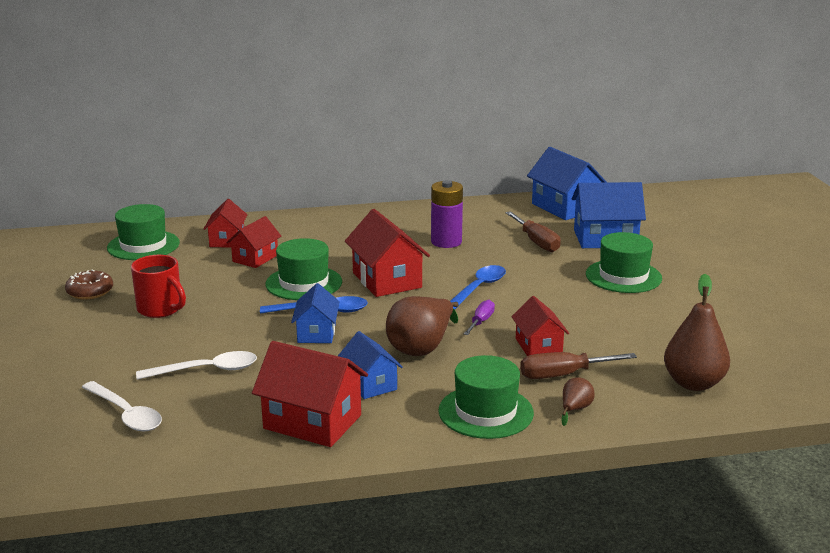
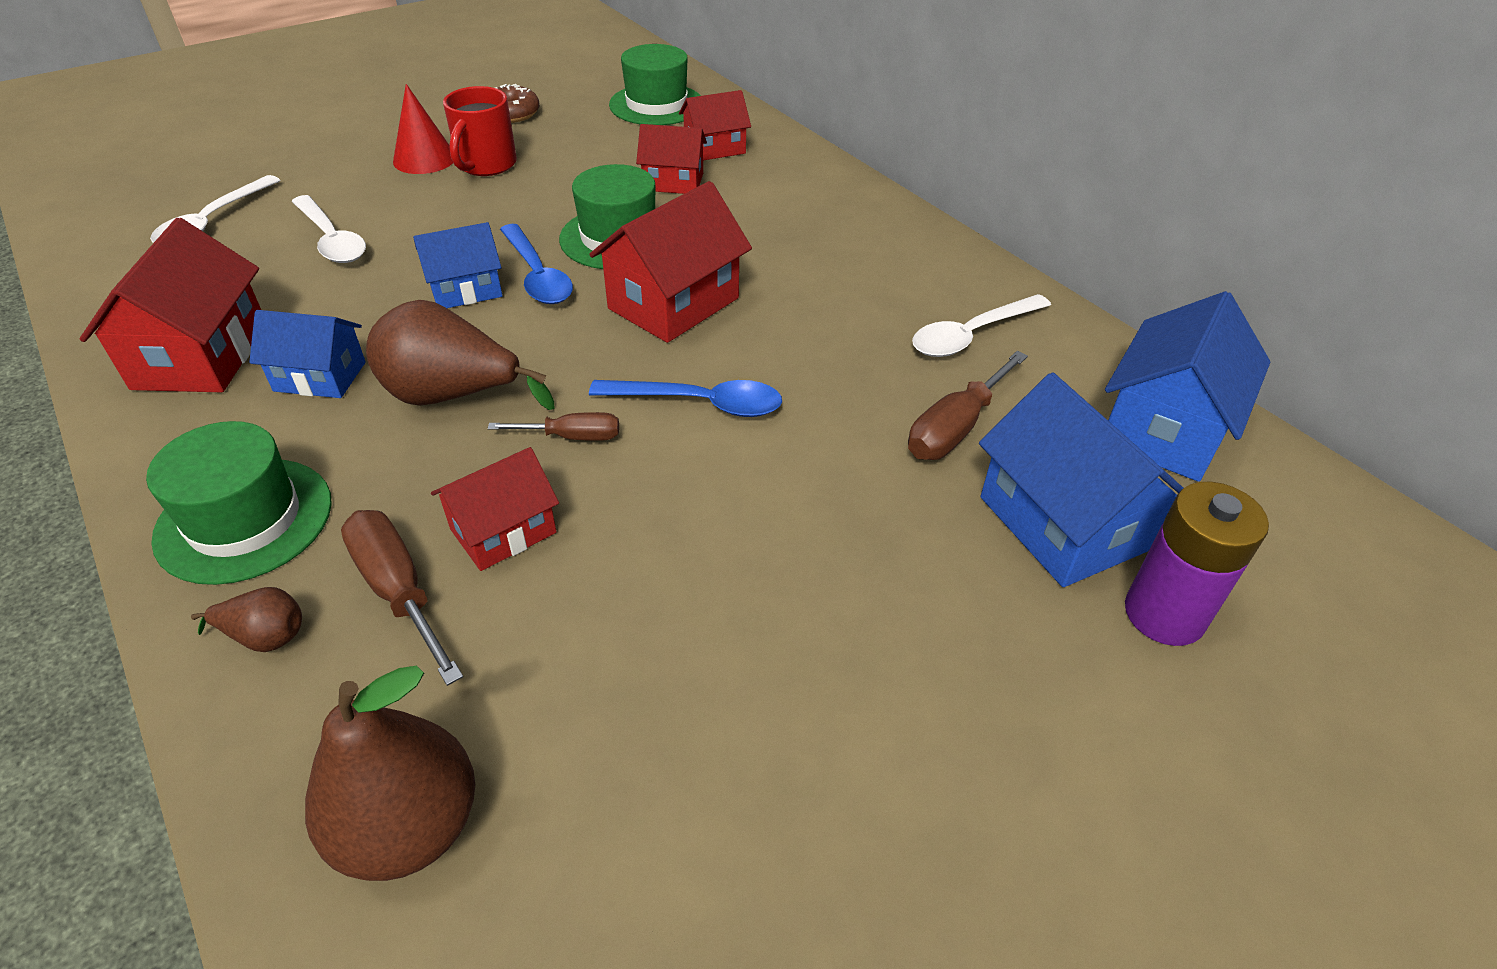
camera: 65 degrees right, 20 degrees up
blue house [338,331,403,399] -> blue house turned 60 degrees clockwise [249,310,366,398]
purple battery [431,180,463,248] -> purple battery moved to [1125,482,1269,646]
purple screwdriver [464,300,495,335] -> brown screwdriver [488,412,619,441]
green hat [586,232,662,293] -> none
none -> red cone [393,84,453,174]
none -> white spoon [912,294,1051,357]

